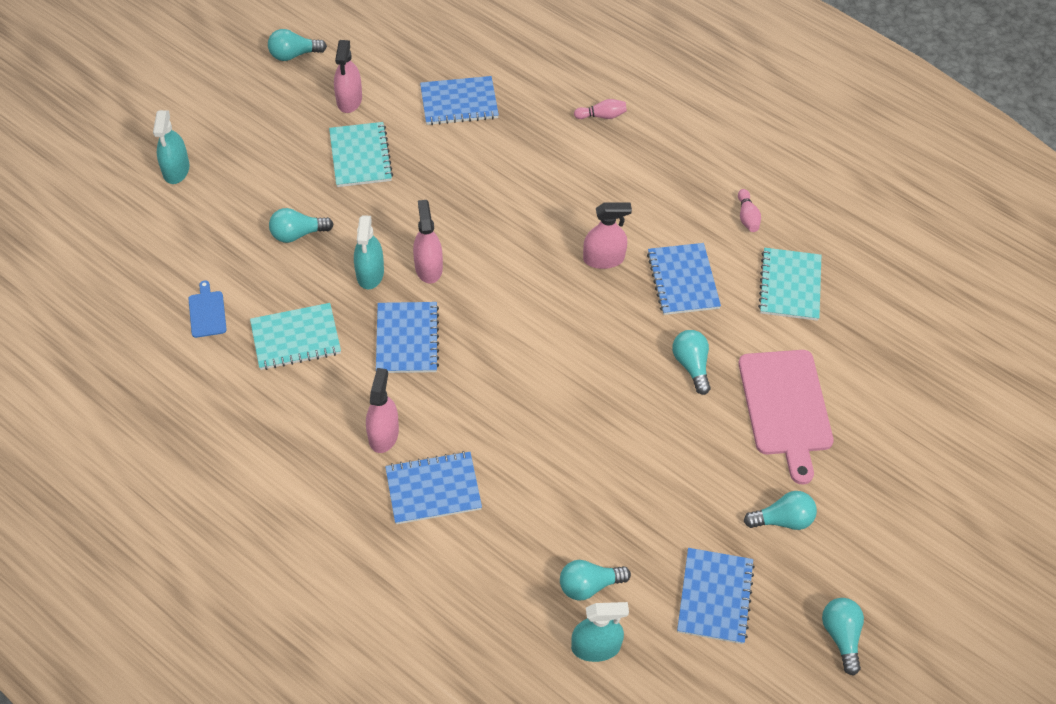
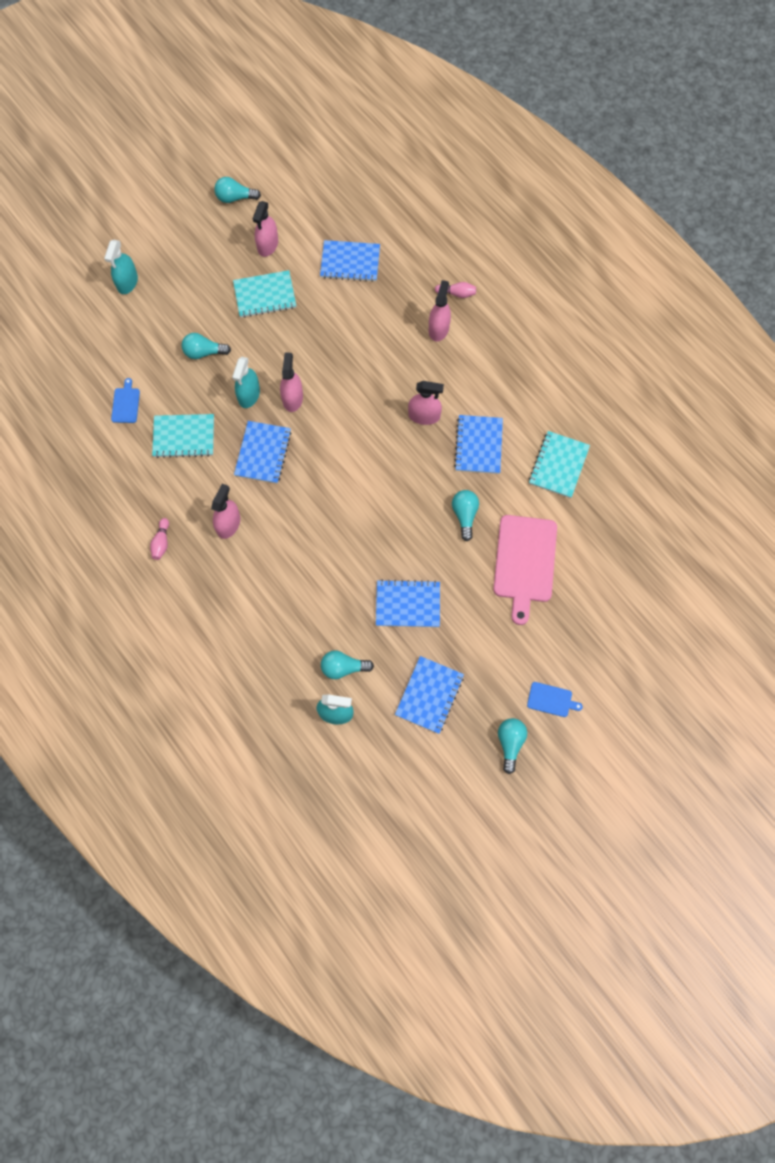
camera: 15 degrees right, 15 degrees up
turquoise notebook [329,122,393,187] -> turquoise notebook turned 75 degrees clockwise [233,270,296,318]
blue notebook [385,451,482,524] -> blue notebook moved to [376,580,440,627]
pink bowling pin [738,189,761,232] -> pink bowling pin moved to [150,518,169,560]
turquoise light bulb [744,491,817,530] -> none
none -> pink spray bottle [429,280,451,342]
none -> blue cutting board [527,682,583,717]

